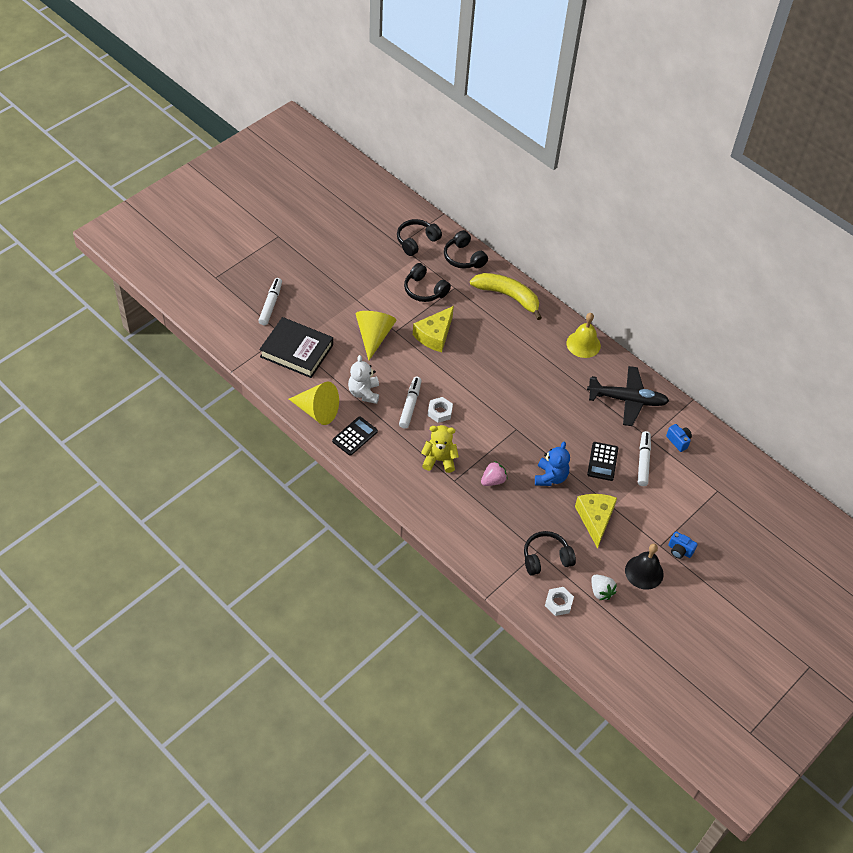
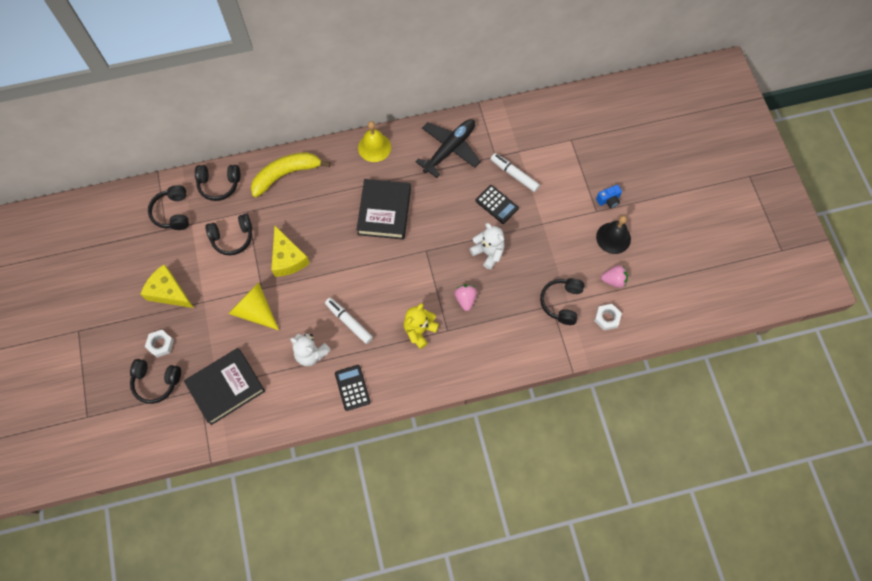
camera: 55 degrees left, 15 degrees up
white marker [258,278,282,325] -> black headphones [130,359,181,404]
yellow cone [289,382,339,425] -> none
white nut [428,397,453,423] -> white nut moved to [145,330,174,357]
blue teddy bear [535,442,570,486] -> white teddy bear [469,223,505,270]
yellow cheese [575,494,617,549] -> yellow cheese moved to [141,264,194,308]
white strawberry [591,575,617,601] -> pink strawberry [601,265,628,288]
blue camera [666,424,692,452] -> none
none -> black book [357,179,411,240]

